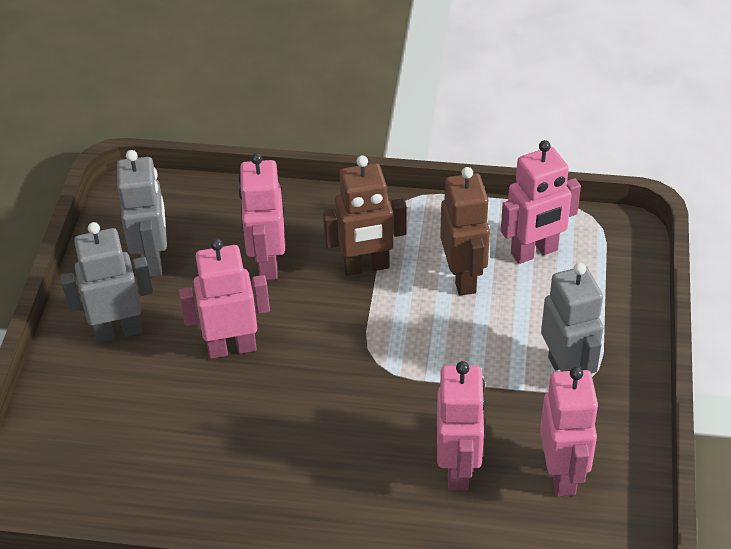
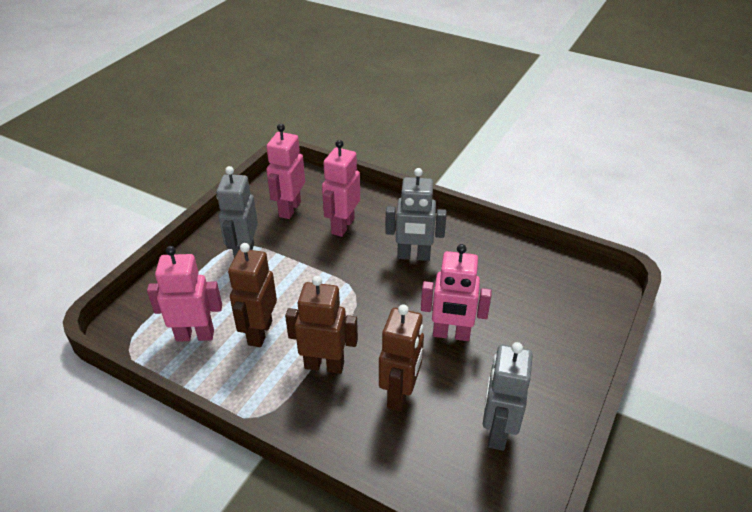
camera: 160 degrees left, 5 degrees down
grey robot [60,222,153,343] -> grey robot moved to [385,168,447,261]
pink robot [239,153,285,280] -> brown robot [379,304,424,412]

